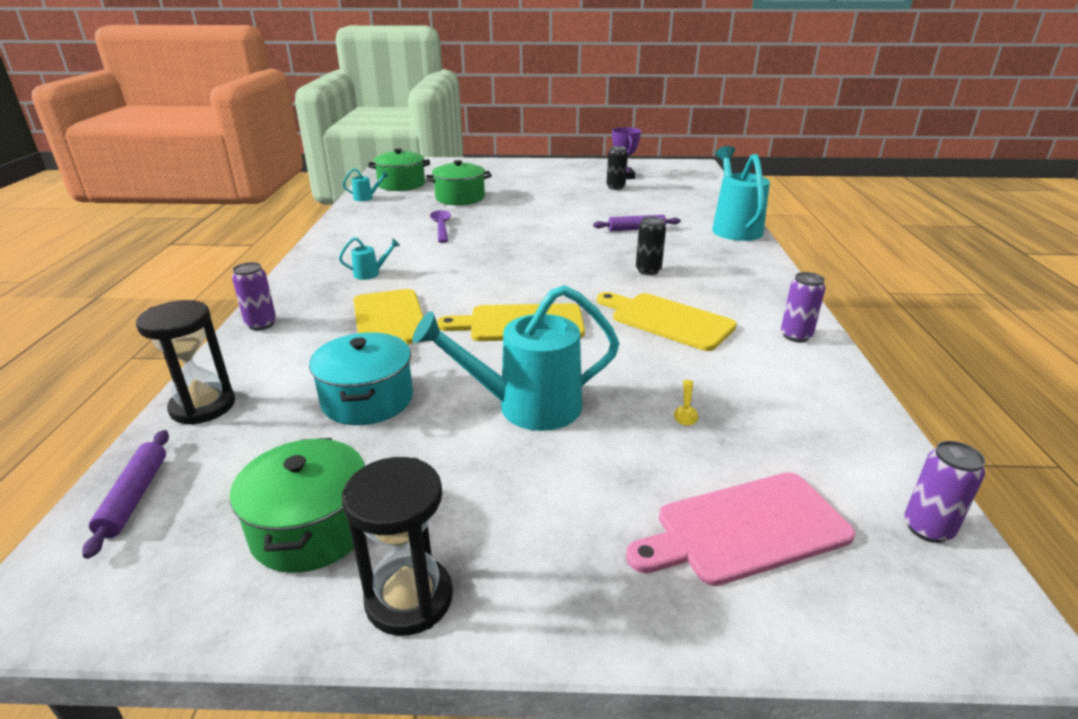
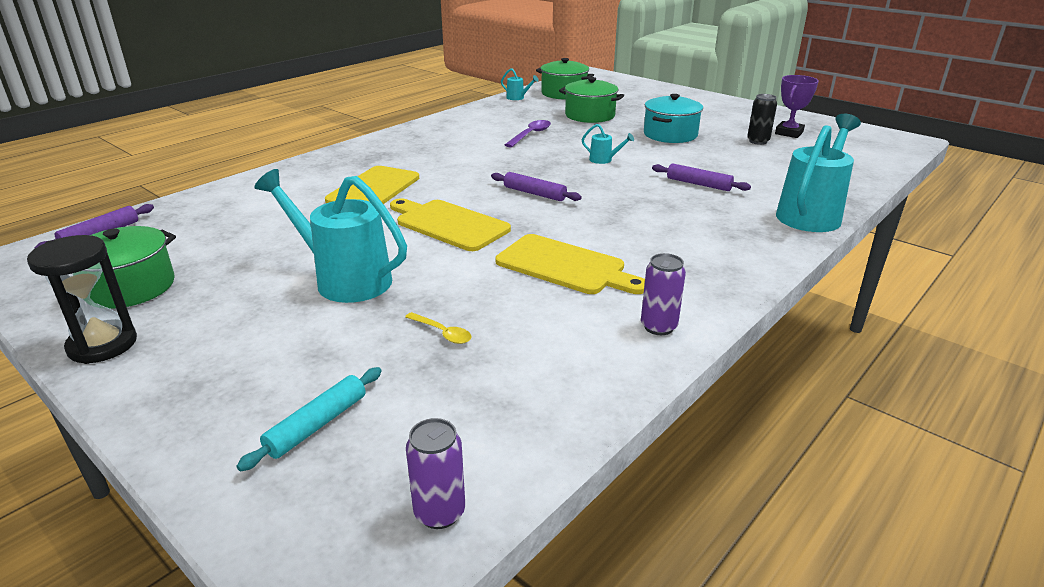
camera: 40 degrees right, 0 degrees up
black hourglass [136,300,235,425] -> none
purple can [232,262,276,330] -> none
turquoise pot [309,332,413,425] -> turquoise pot moved to [644,94,703,143]
turquoise watering can [339,237,400,280] -> turquoise watering can moved to [582,124,634,164]
yellow cutting board [597,292,737,351] -> yellow cutting board turned 135 degrees clockwise [496,234,645,294]
pink cutting board [626,472,855,586] -> turquoise rolling pin [236,367,382,471]
black can [636,216,666,275] -> none
yellow spoon [674,380,699,426] -> yellow spoon turned 105 degrees counterclockwise [405,312,472,344]
none -> purple rolling pin [491,172,582,201]

